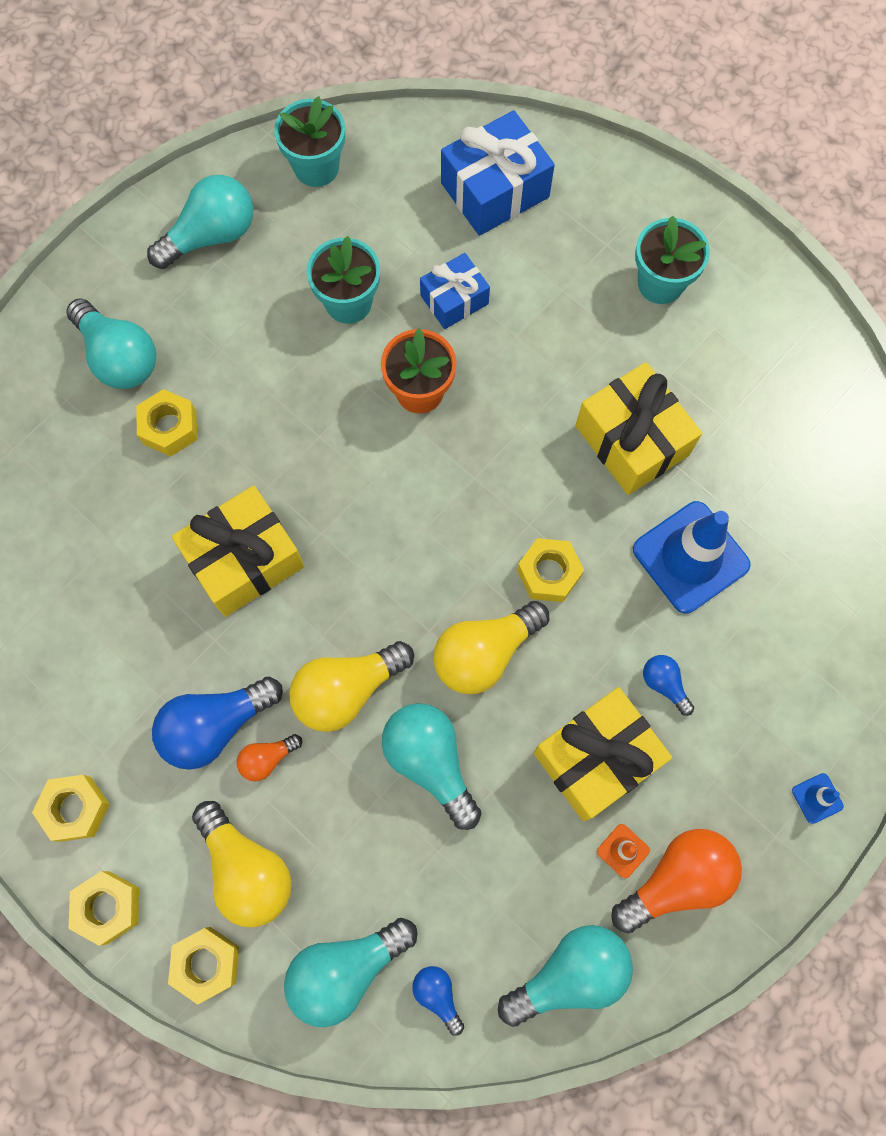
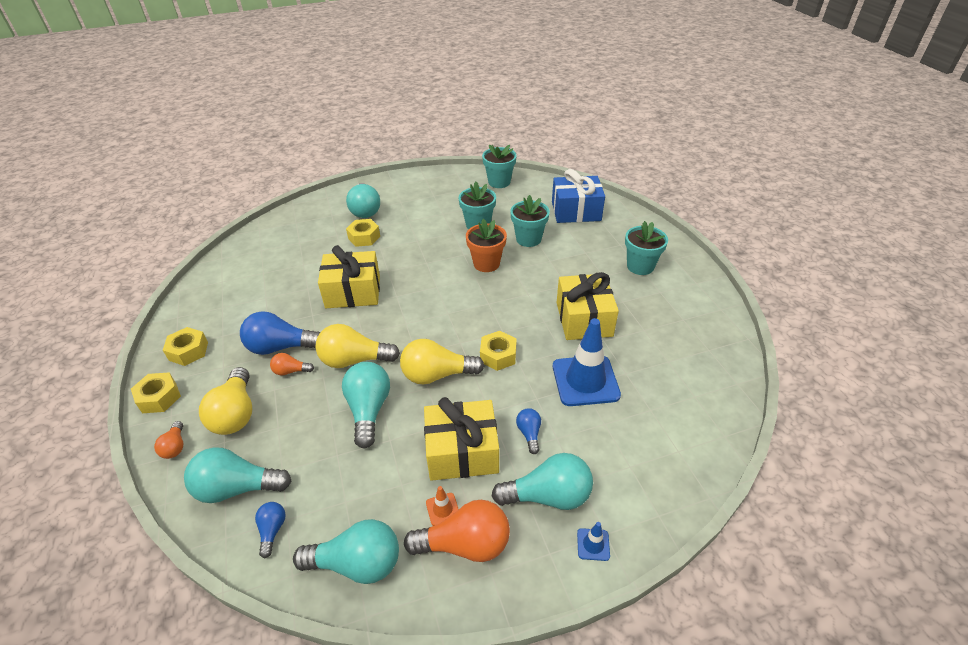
camera: 30 degrees right, 30 degrees down
turquoise light bulb [147,175,253,269] -> turquoise light bulb moved to [492,453,593,510]
yellow nut [168,927,239,1005] -> orange light bulb [154,421,183,459]
blue gift [420,253,490,329] -> turquoise flower pot [510,195,550,247]

